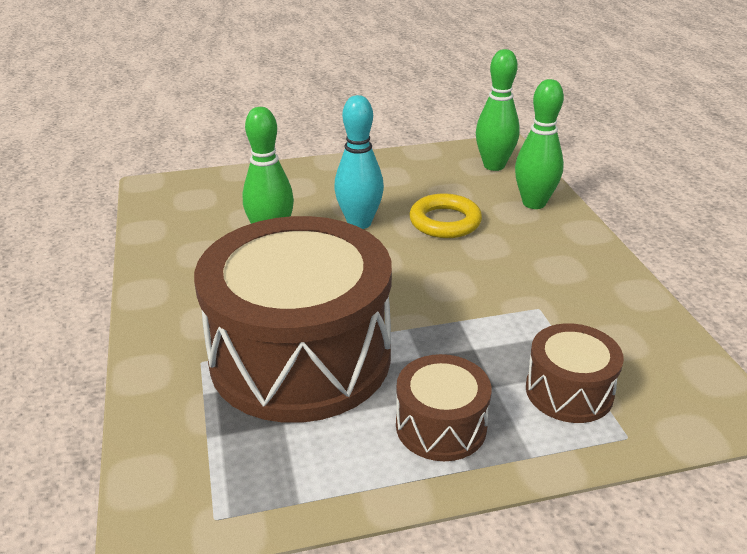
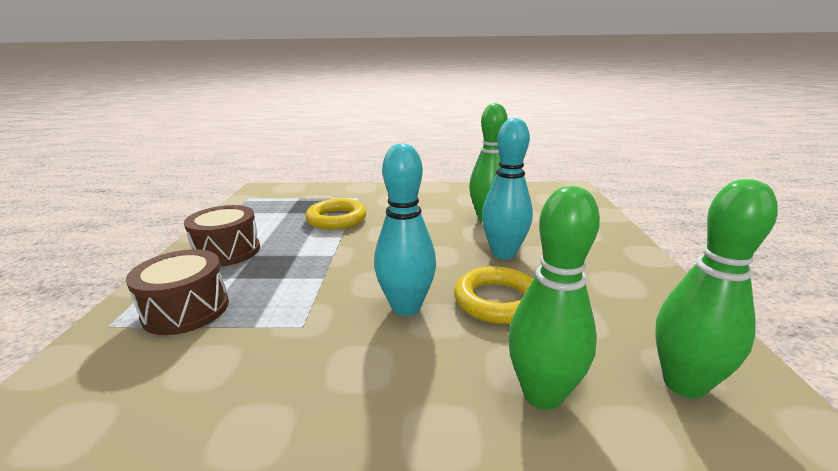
camera: 105 degrees right, 10 degrees down
brown drum [194,216,392,423] -> yellow ring [305,199,367,230]
none -> turquoise bowling pin [374,143,436,316]

